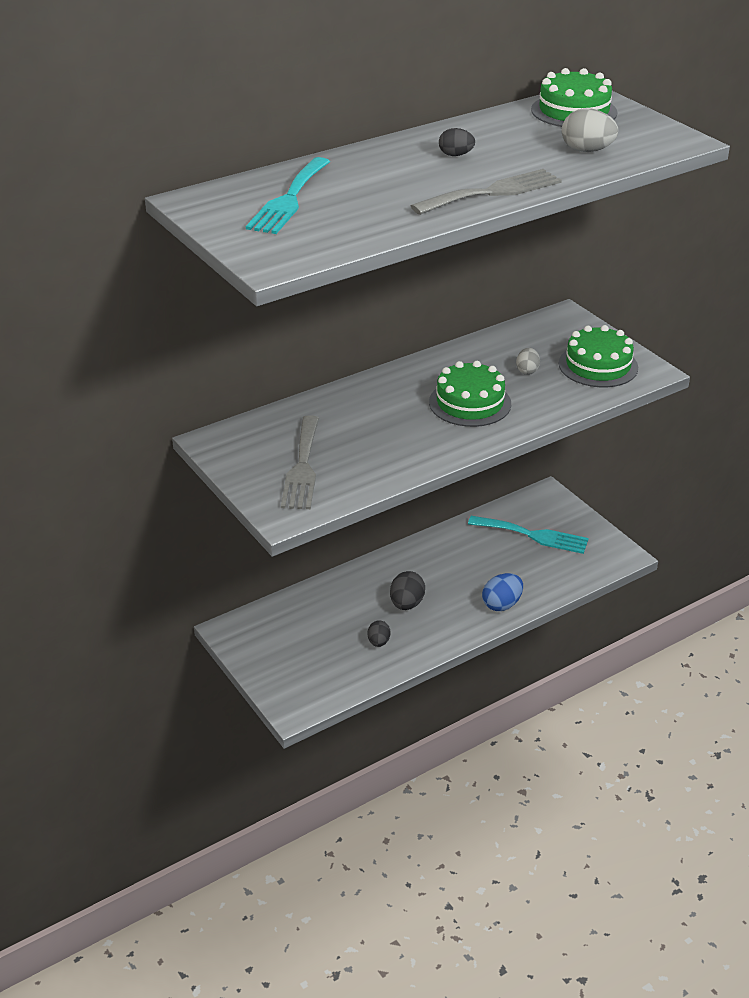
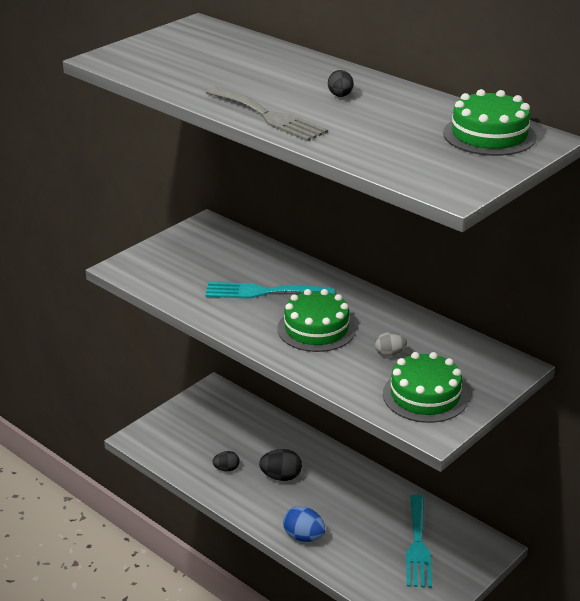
camera: 75 degrees right, 5 degrees down
turquoise fork [246,157,330,234] -> turquoise fork moved to [205,282,335,299]
grey fork [281,415,319,509] -> none
grey egg [562,108,618,152] -> none

